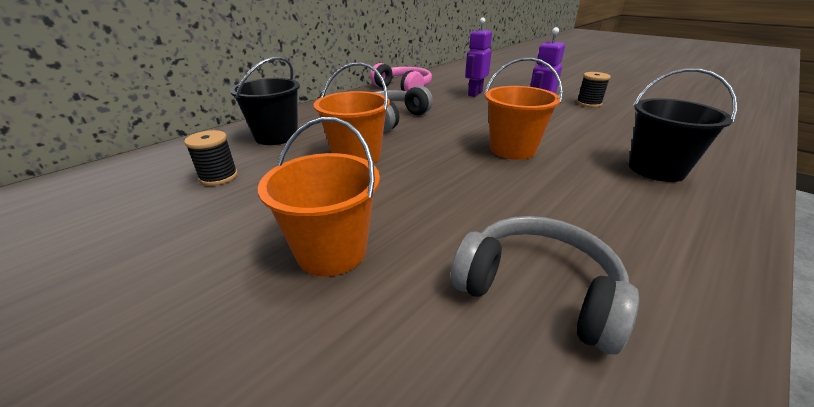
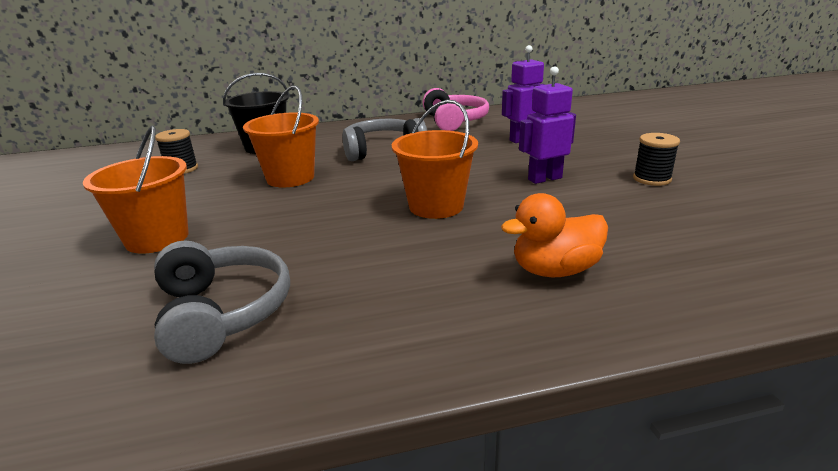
camera: 35 degrees right, 5 degrees down
black bucket [629,68,738,182] -> orange duck [501,193,608,277]

